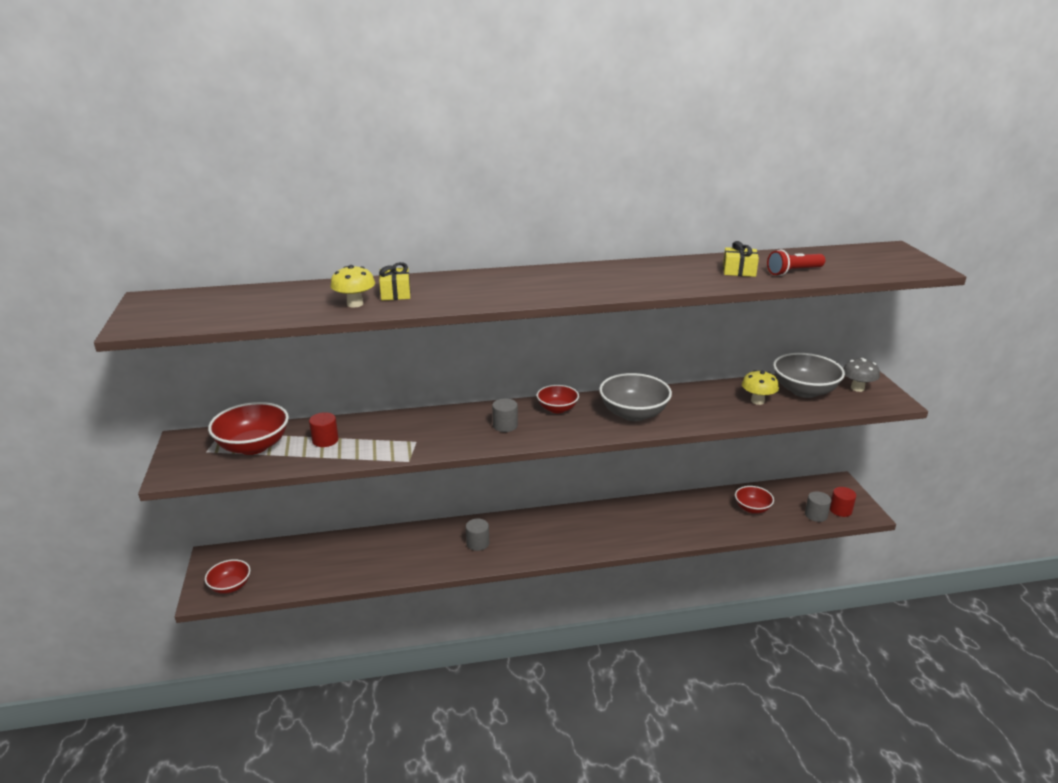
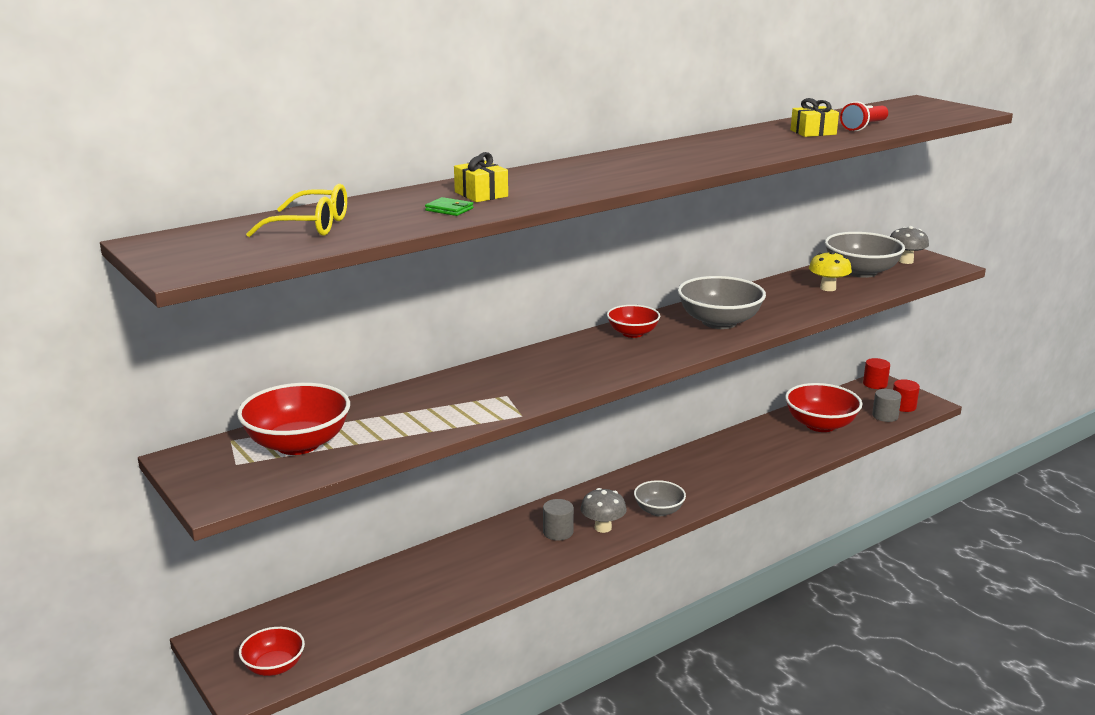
camera: 25 degrees left, 5 degrees down
red cylinder [309,412,338,447] -> red cylinder moved to [863,358,890,389]
yellow mushroom [330,265,375,308] -> green wallet [425,197,473,216]
grey cylinder [492,399,518,432] -> none
red bowl [735,486,774,514] -> red bowl [785,383,862,432], size x1.67
none -> yellow glasses [246,184,347,237]
none -> grey mushroom [580,488,627,533]
none -> grey bowl [634,480,686,516]

